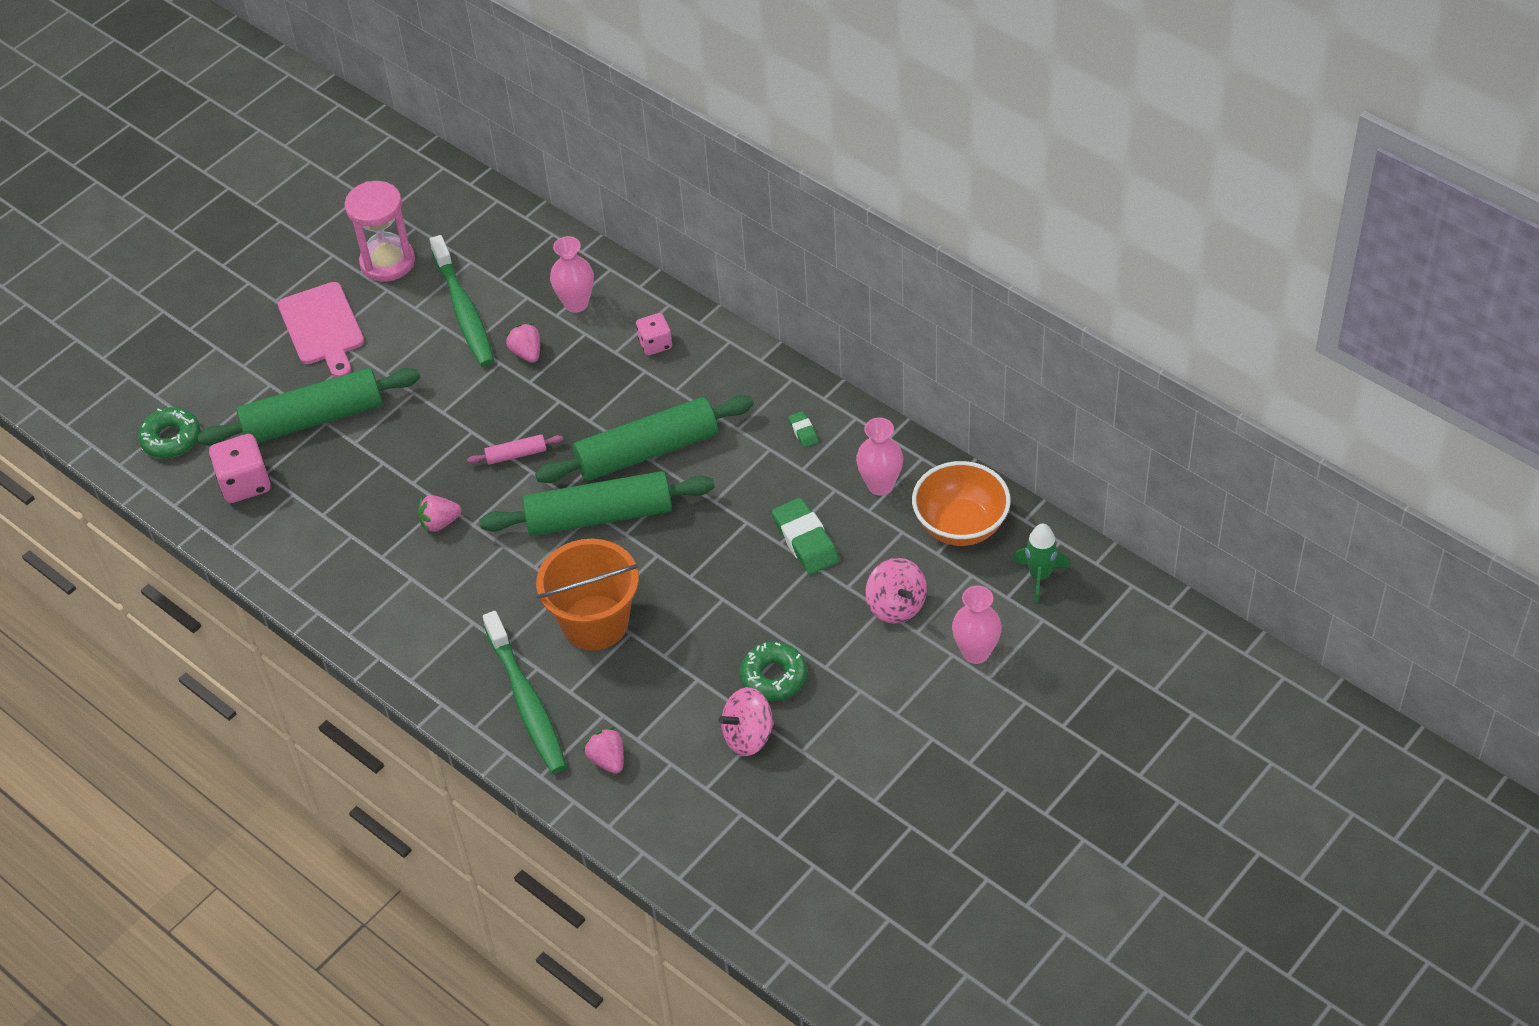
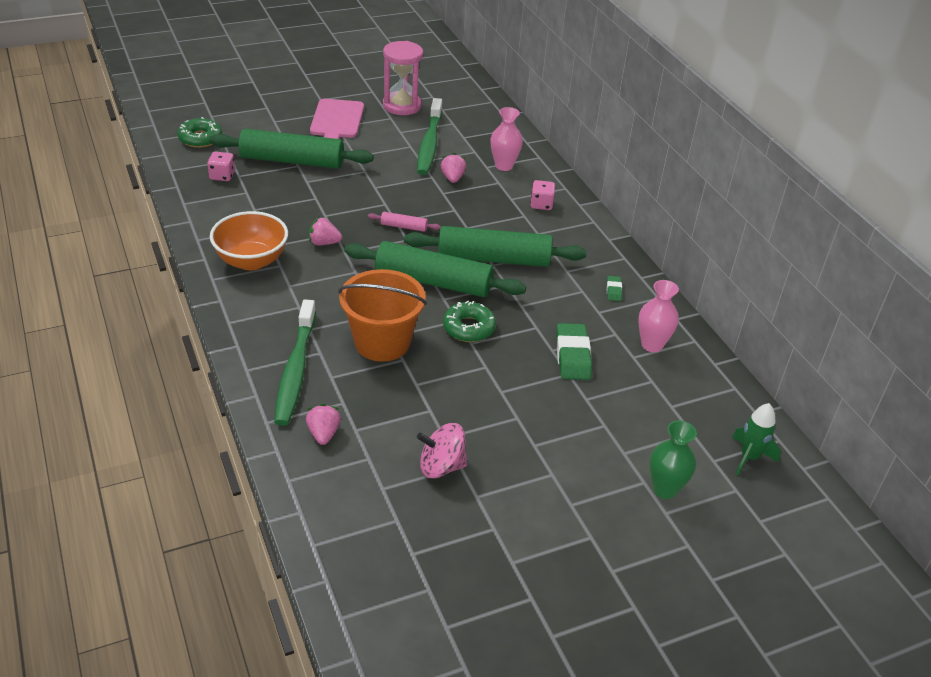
camera: 20 degrees right, 10 degrees down
pink dice [209,434,271,503] -> pink dice [207,152,235,181], size x0.64
green donut [740,642,807,701] -> green donut moved to [443,301,496,342]
pink spinning top [866,558,927,624] -> none
orange bowl [912,461,1011,546] -> orange bowl moved to [210,211,288,270]
pink vase [952,585,1002,664] -> green vase [649,420,697,499]

